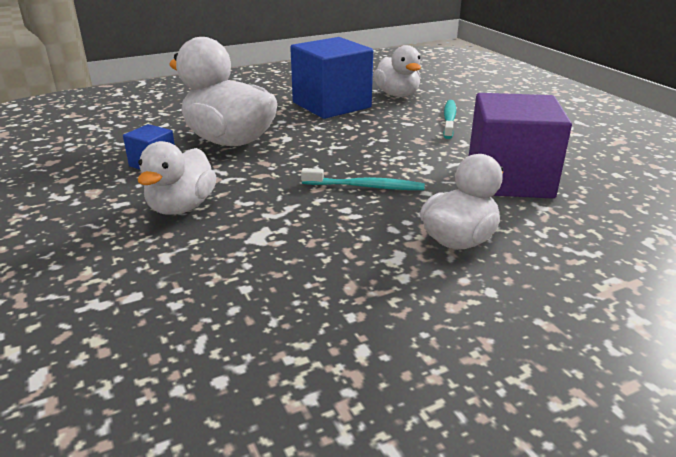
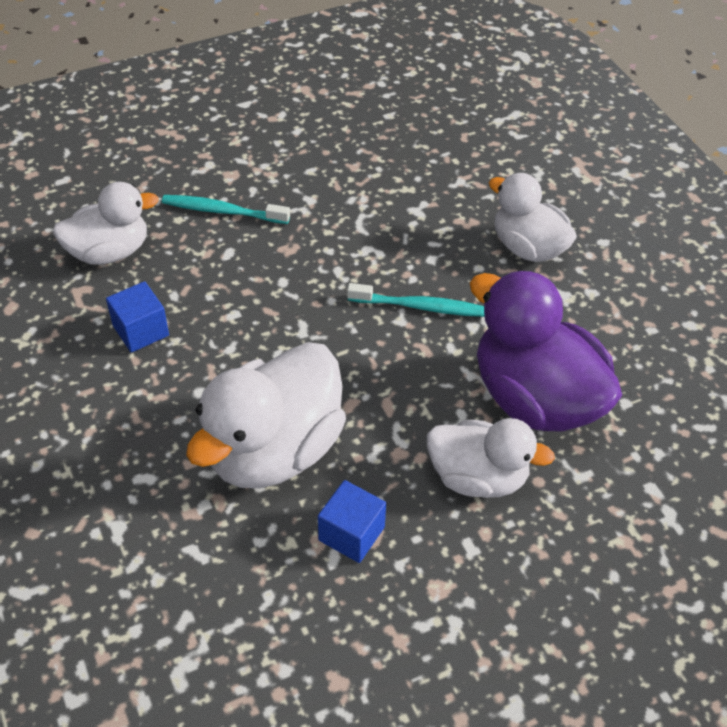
camera: 90 degrees left, 20 degrees up
blue cube [290,37,373,119] -> blue cube [106,281,169,353], size x0.47
turquoise toothbrush [301,168,425,190] -> turquoise toothbrush turned 90 degrees clockwise [347,283,485,317]
purple cube [469,93,572,199] -> none
none -> purple duck [470,270,622,432]

